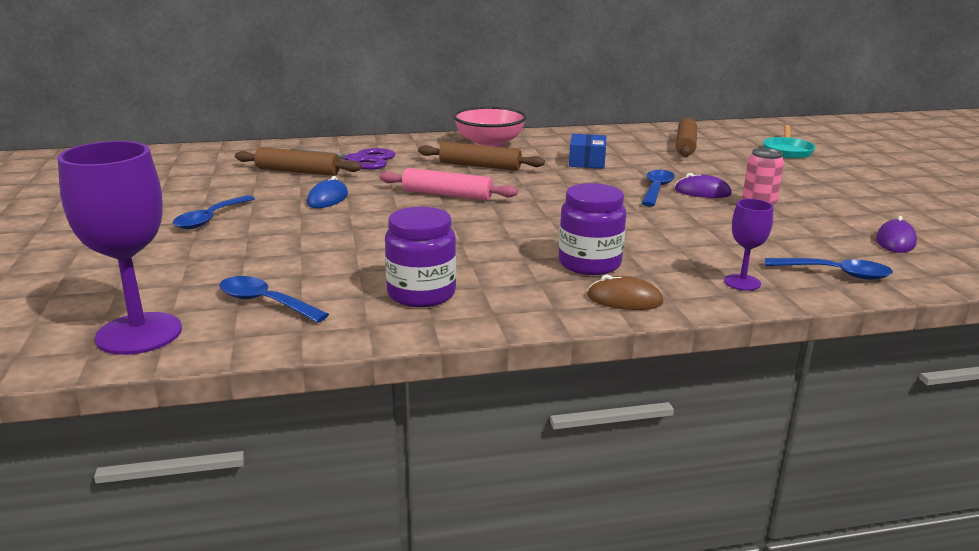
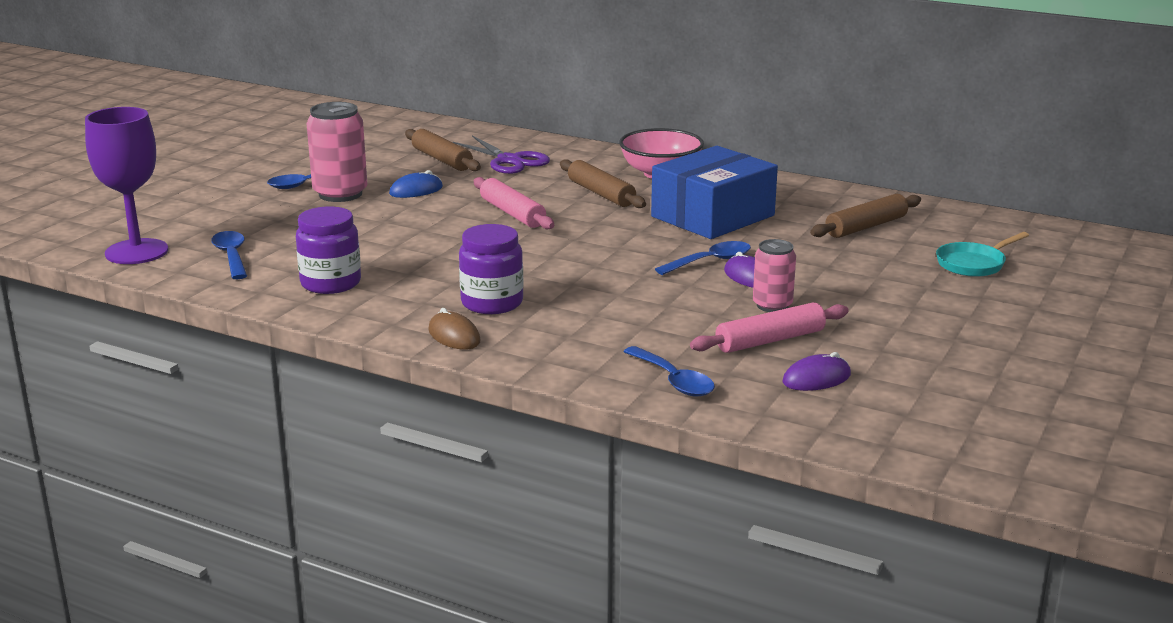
camera: 40 degrees right, 0 degrees up
blue box [569,134,606,169] -> blue box [651,146,778,239], size x2.01
purple goblet [724,199,773,291] -> none
none -> pink can [307,102,368,202]
none -> pink rolling pin [690,302,849,353]

